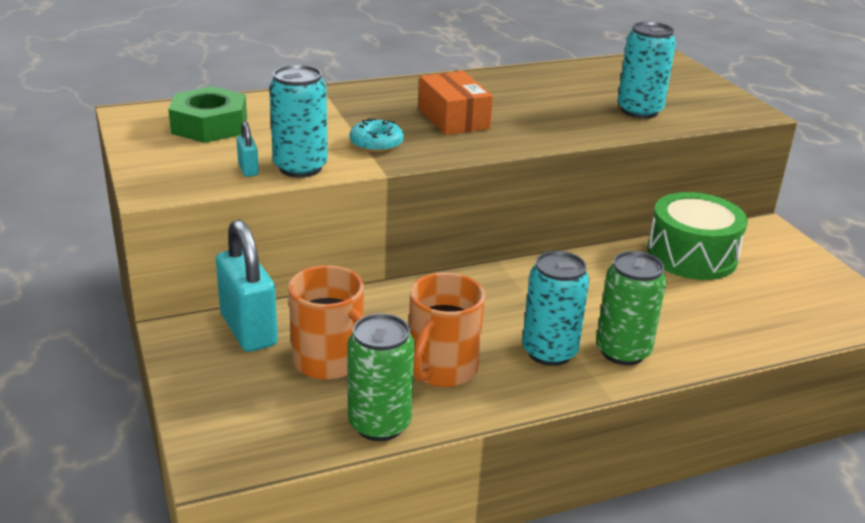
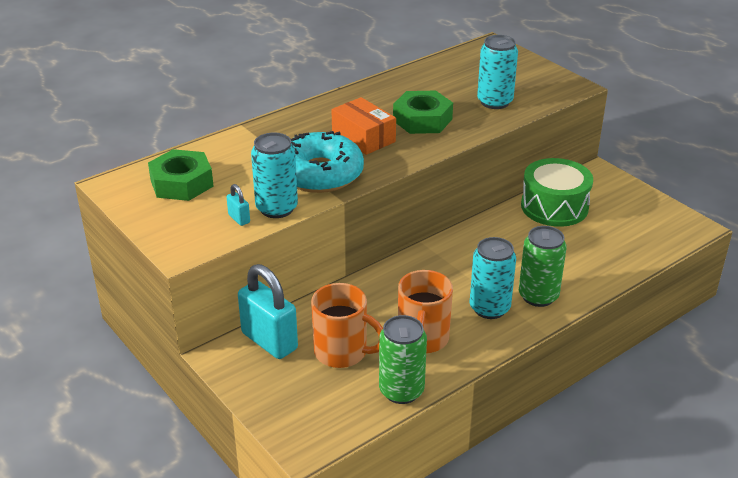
camera: 15 degrees left, 5 degrees up
turquoise donut [350,119,404,152] -> turquoise donut [291,131,364,193], size x2.08
none -> green nut [393,91,453,134]

